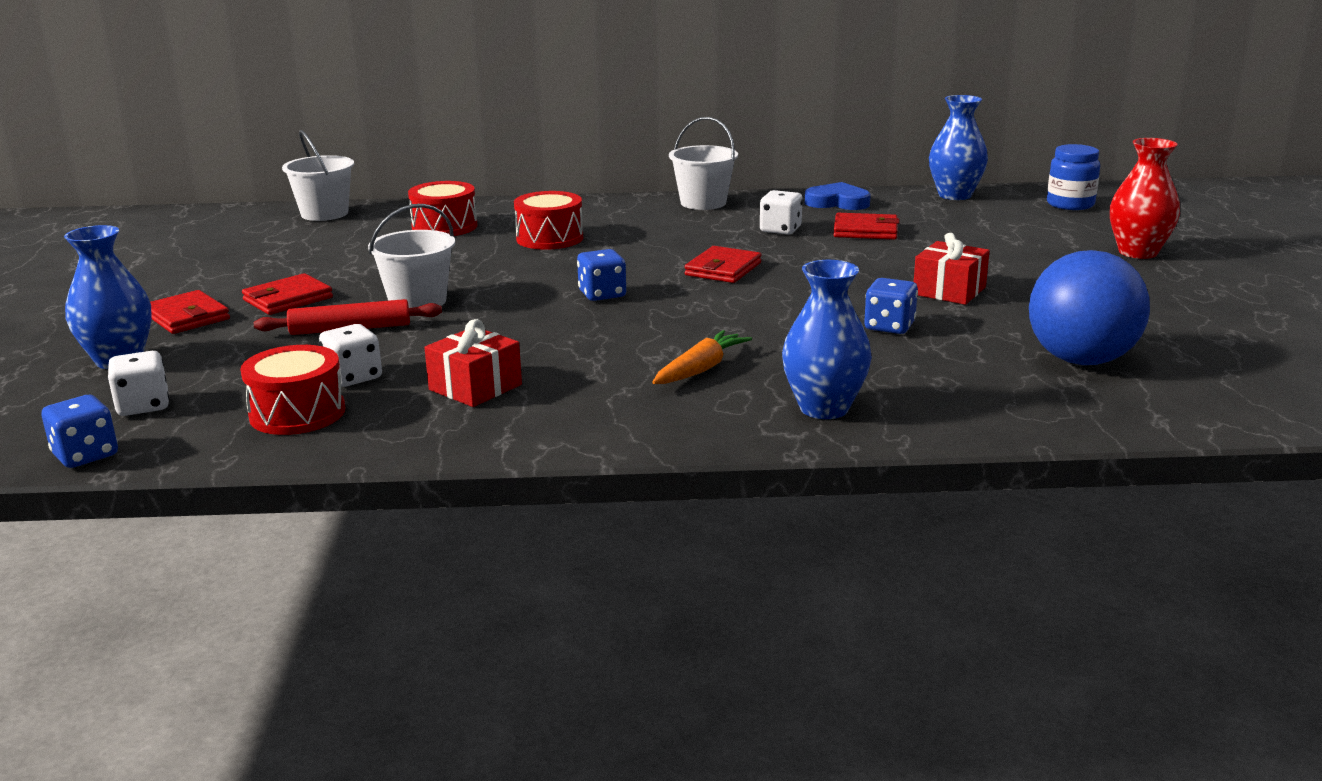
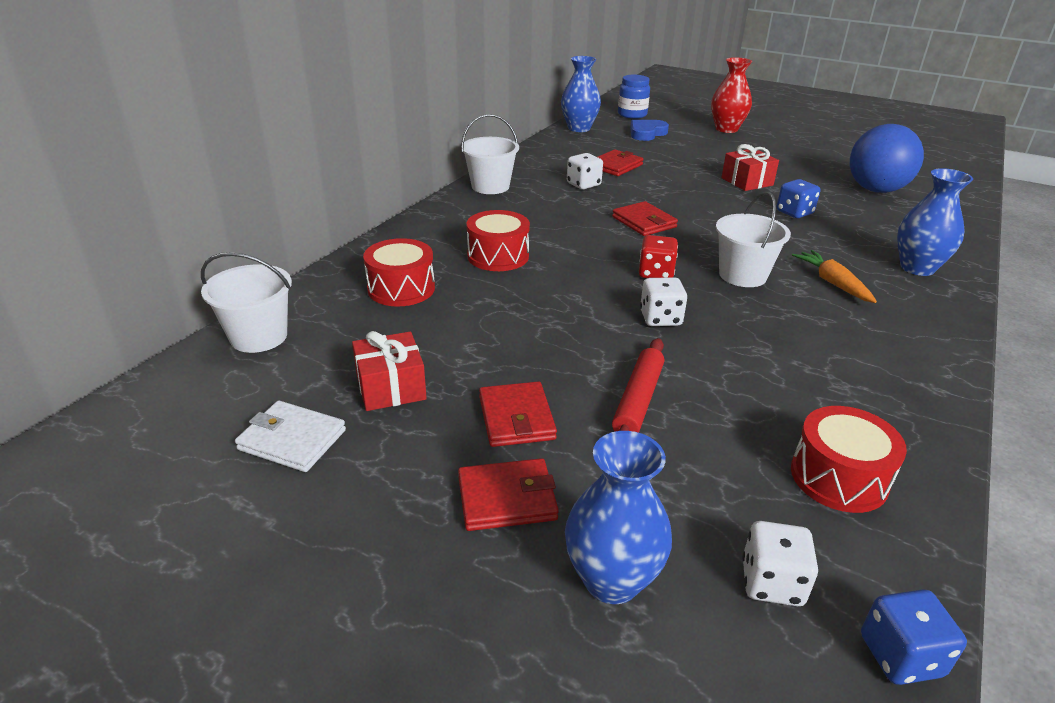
camera: 60 degrees left, 10 degrees up
white dice [319,324,382,387] -> white dice moved to [640,277,687,326]
white bucket [368,204,455,308] -> white bucket moved to [716,192,791,287]
red gift [424,319,522,407] -> red gift moved to [352,331,427,411]
blue dice [577,249,626,301] -> red dice [639,235,678,278]
blue heart [805,182,871,210] -> blue heart moved to [630,120,669,141]
none -> white wallet [235,401,346,472]

